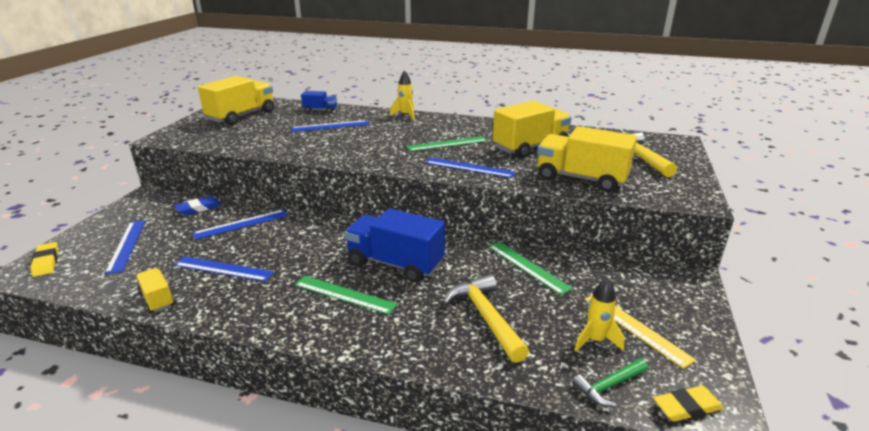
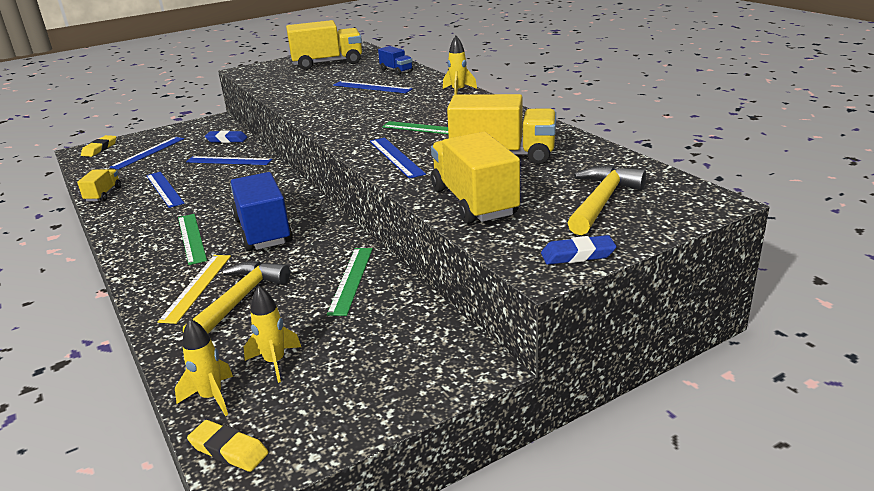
camera: 45 degrees right, 0 degrees up
green hammer [572,358,648,407] -> yellow rocket [175,319,233,416]
yellow ruler [585,295,696,369] -> yellow ruler moved to [158,255,231,324]
none -> blue eraser [541,235,617,265]

